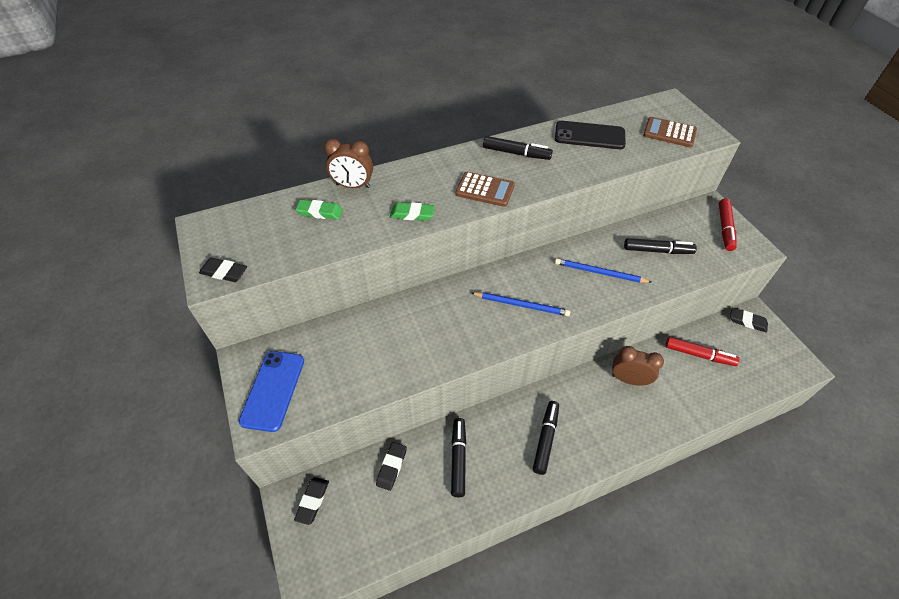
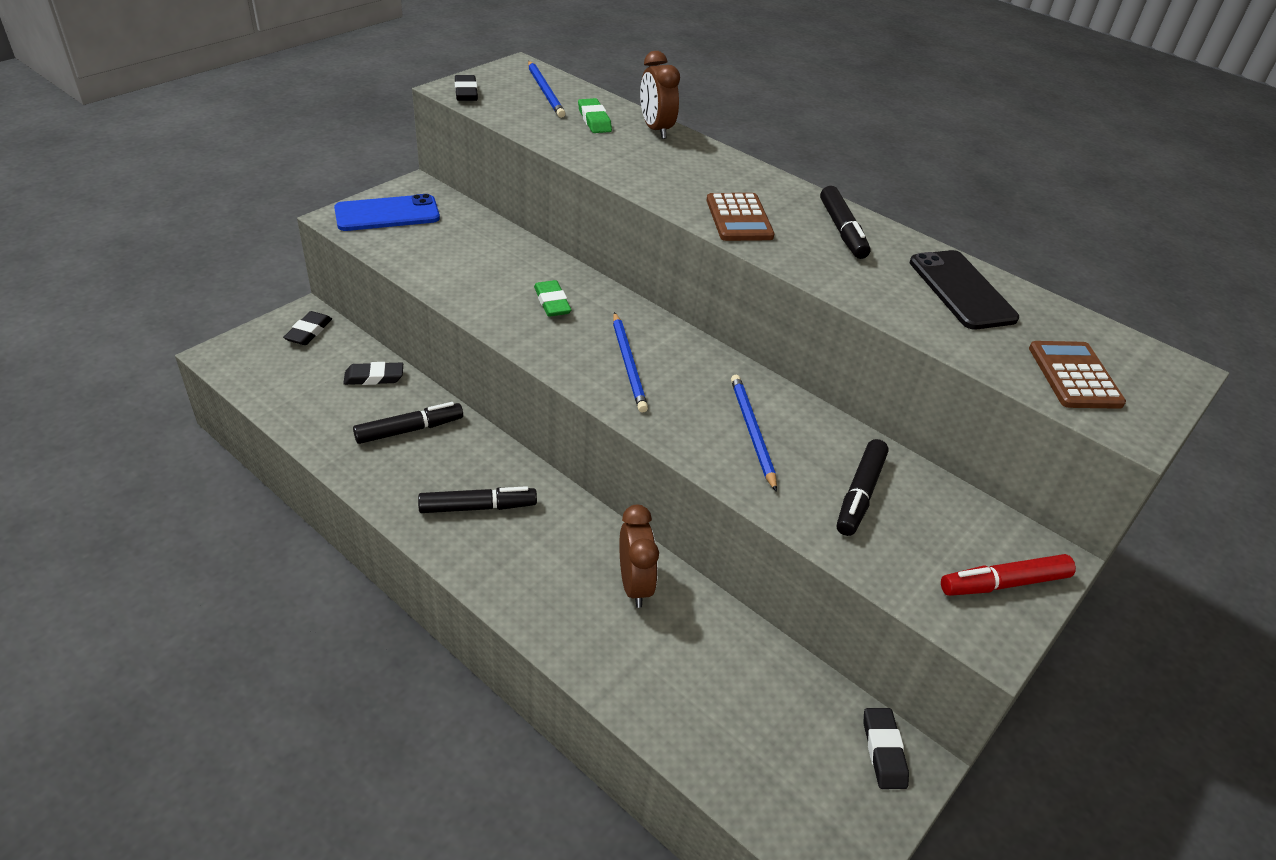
camera: 60 degrees right, 10 degrees down
black eraser [294,477,329,525] -> black eraser turned 60 degrees counterclockwise [283,311,332,345]
green eraser [390,202,435,221] -> green eraser moved to [534,280,571,317]
black marker [624,238,697,254] -> black marker turned 45 degrees clockwise [837,439,889,536]
red marker [665,337,740,366] -> none
none -> blue pencil [528,61,565,118]

